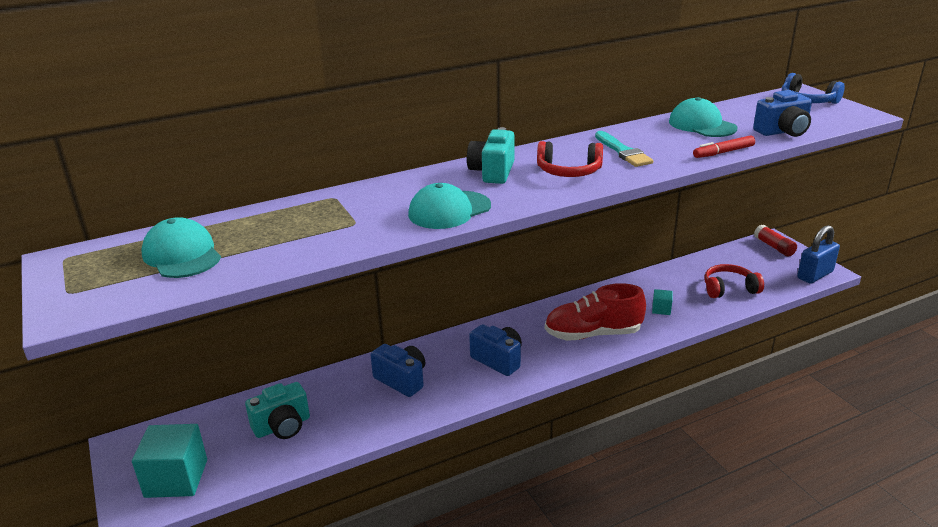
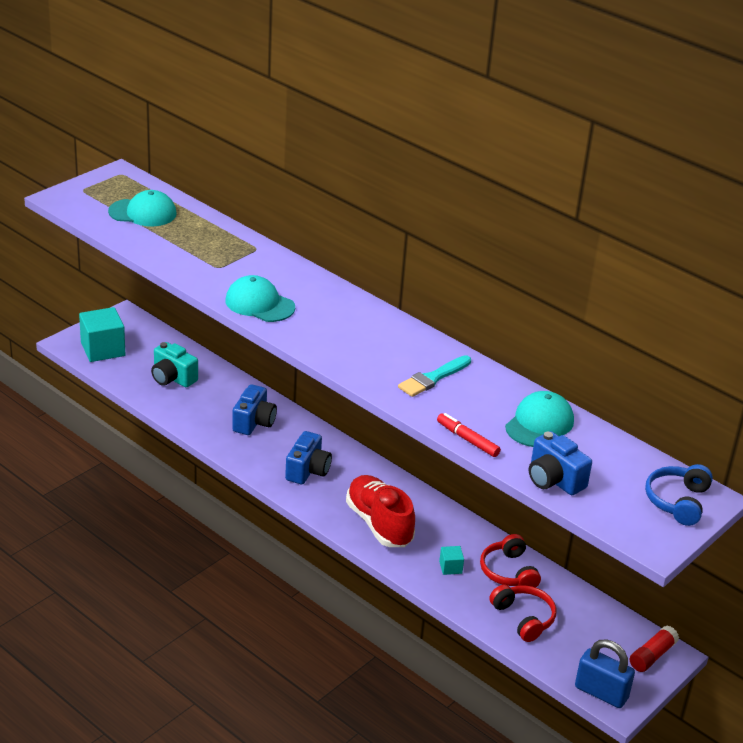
camera: 65 degrees right, 5 degrees up
turquoise cap [141,217,221,278] -> turquoise cap turned 60 degrees clockwise [108,190,176,227]
turquoise camera [467,127,514,184] -> none
red headphones [537,141,603,177] -> red headphones moved to [480,534,541,588]

